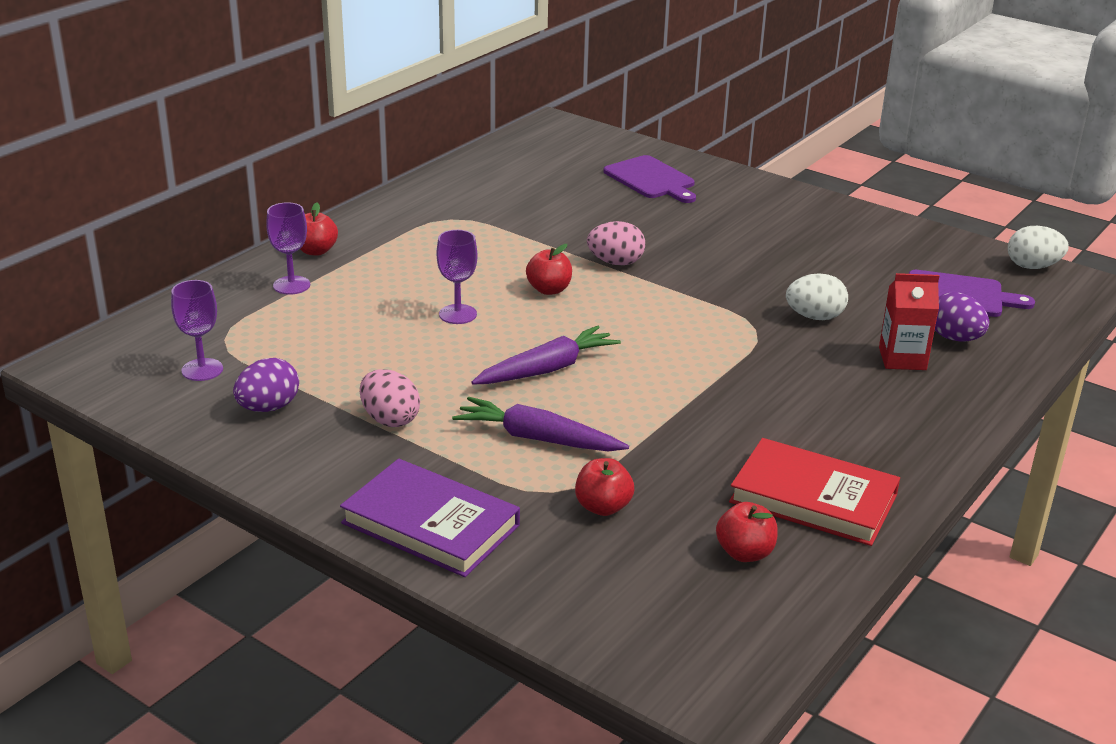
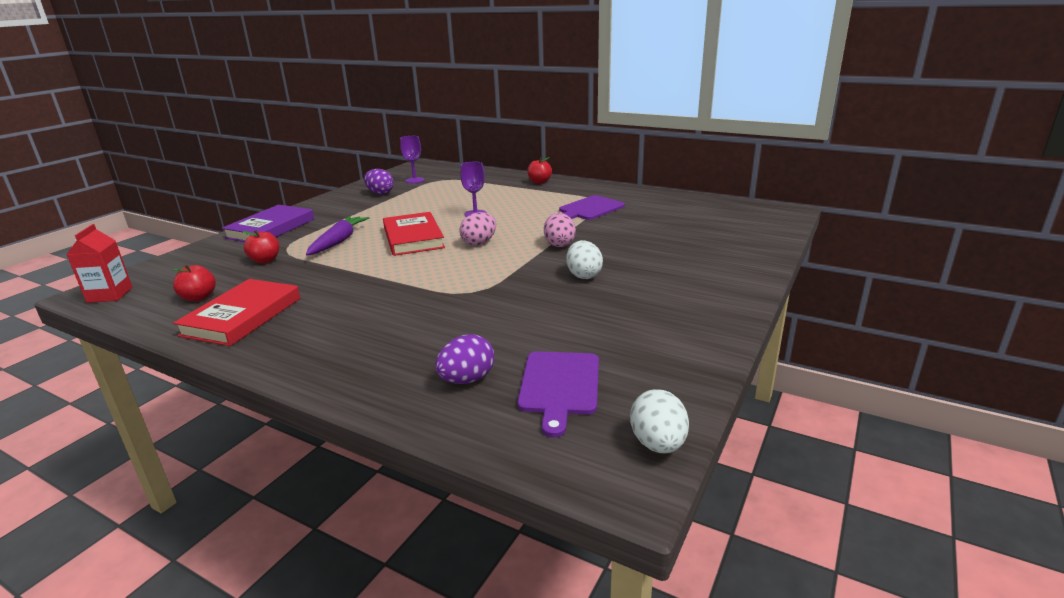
camera: 85 degrees right, 5 degrees down
purple goblet [266,202,310,295] -> none
pink egg [360,369,420,427] -> pink egg moved to [460,212,496,246]
purple carrot [472,326,621,385] -> red book [383,212,445,256]
red apple [526,244,572,295] -> none
purple cutting board [604,155,696,203] -> purple cutting board moved to [559,195,625,220]
white egg [786,273,848,320] -> white egg moved to [566,240,603,279]
red carton [879,273,939,370] -> red carton moved to [66,224,133,303]

